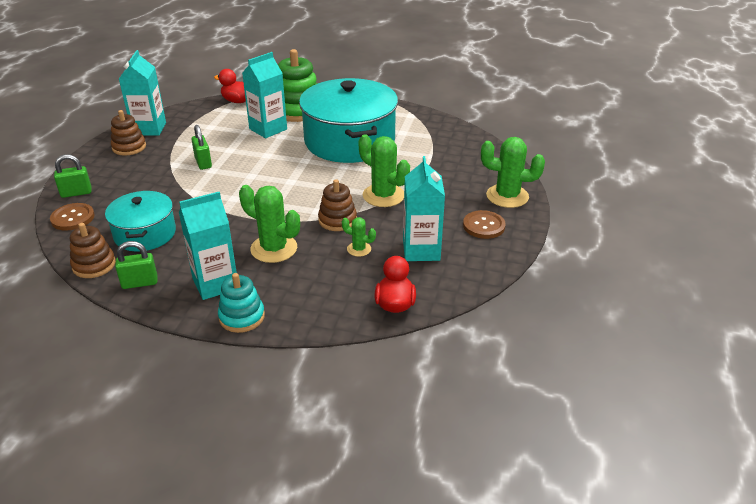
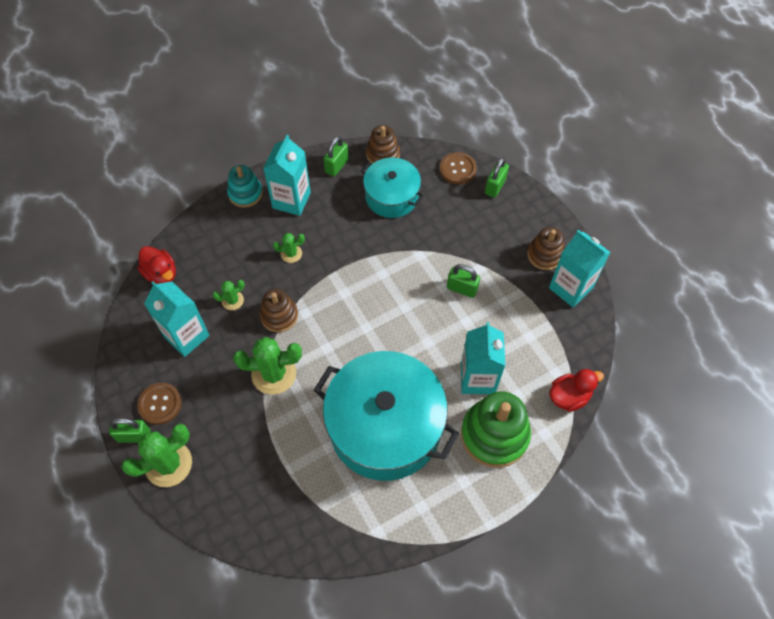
camera: 135 degrees right, 25 degrees up
green cactus [239,185,300,263] -> green cactus [273,233,305,263], size x0.52
none -> green padlock [109,418,151,443]

